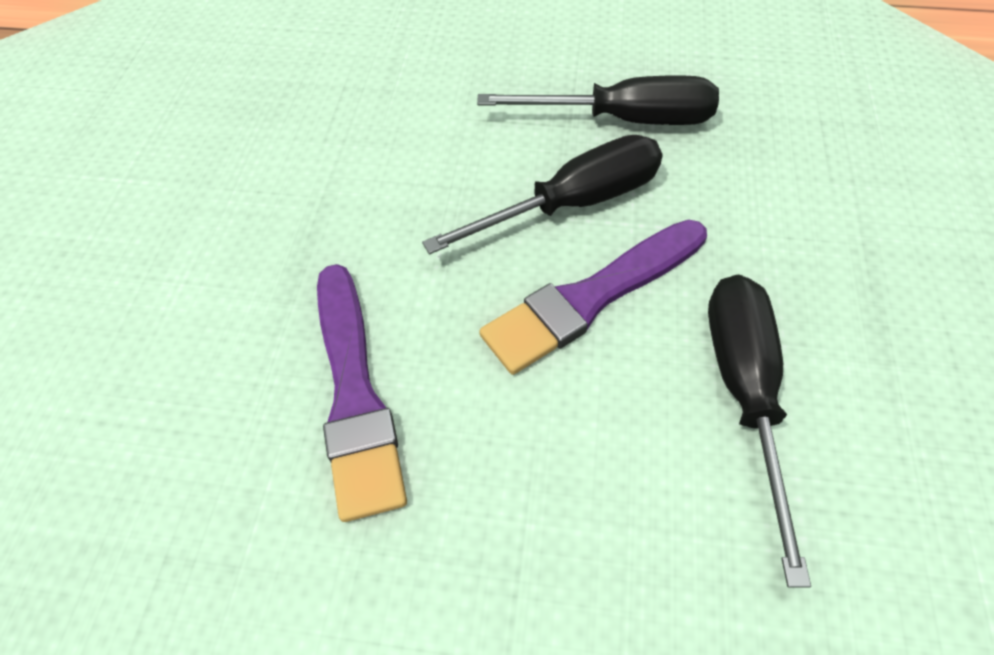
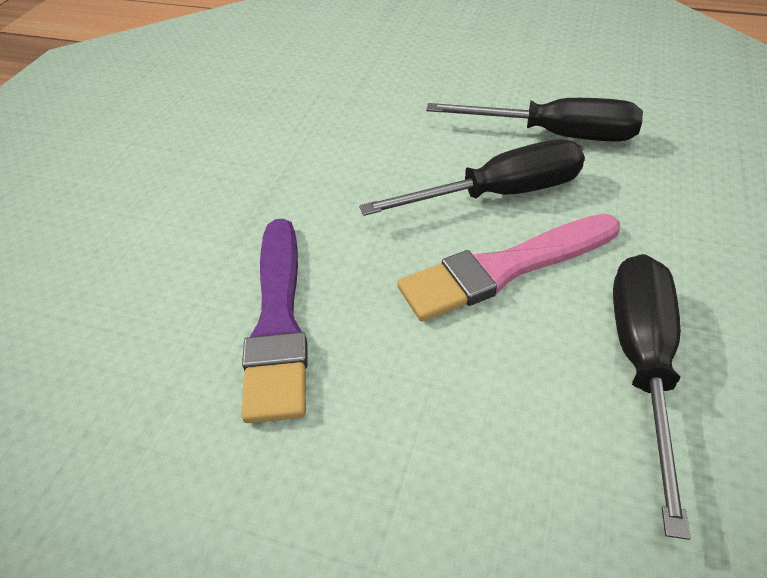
camera: 10 degrees right, 10 degrees down
purple brush [479,220,707,375] -> pink brush [397,214,620,322]

